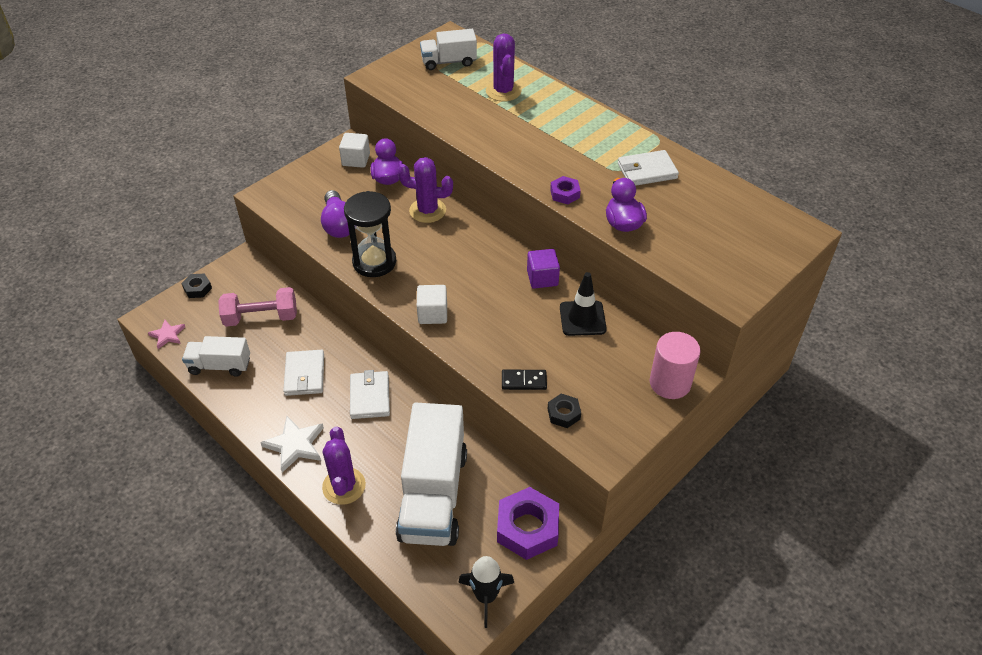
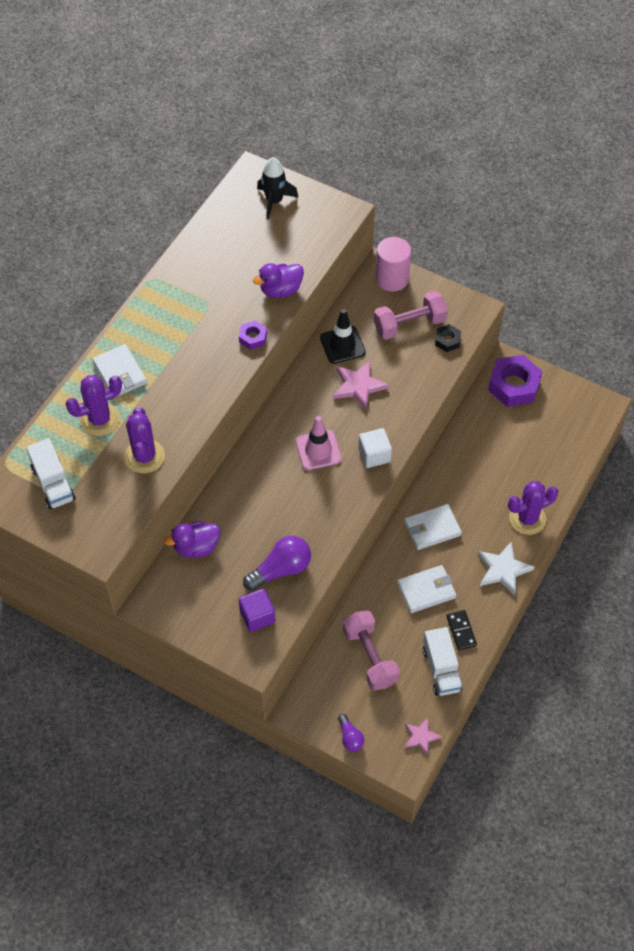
camera: 105 degrees left, 10 degrees up
black nut [181,274,212,298] -> purple light bulb [338,714,365,751]
white cube [339,133,370,168] -> none
black hourglass [344,191,396,277] -> none
white truck [396,403,467,546] -> none
purple cactus [398,157,453,223] -> purple cactus moved to [124,407,165,473]
black rocket [458,556,514,628] -> black rocket moved to [257,157,299,220]
black domino [502,370,547,390] -> black domino moved to [446,610,477,650]
purple cube [527,249,560,289] -> purple cube moved to [239,589,275,632]
white wallet [618,150,679,186] -> white wallet moved to [92,344,147,397]
none -> pink traffic cone [295,416,342,470]
none -> pink star [334,361,389,410]
none -> pink dumbbell [374,291,448,340]

